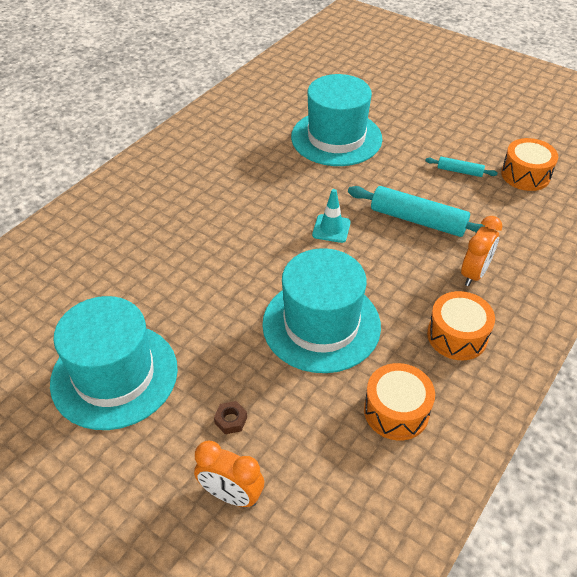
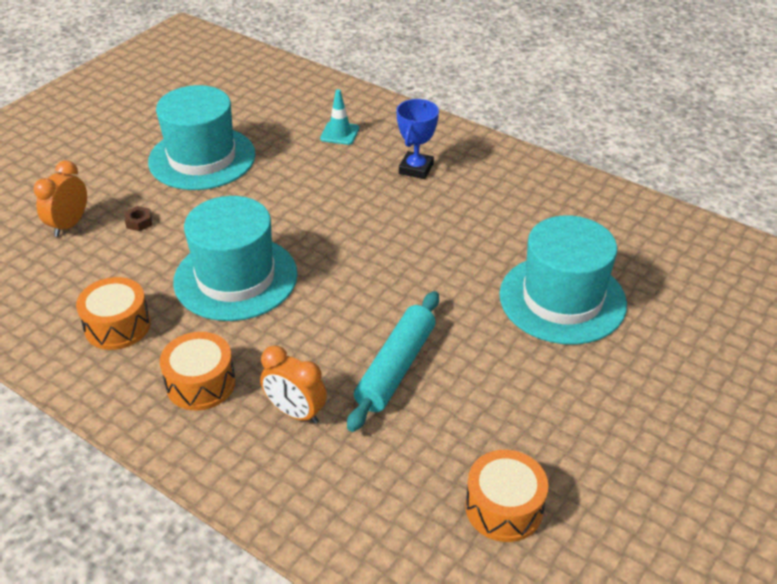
camera: 90 degrees right, 5 degrees down
turquoise traffic cone [312,189,351,243] -> turquoise traffic cone moved to [320,89,359,145]
turquoise rolling pin [425,157,498,177] -> none
none -> blue trophy [397,99,439,179]

